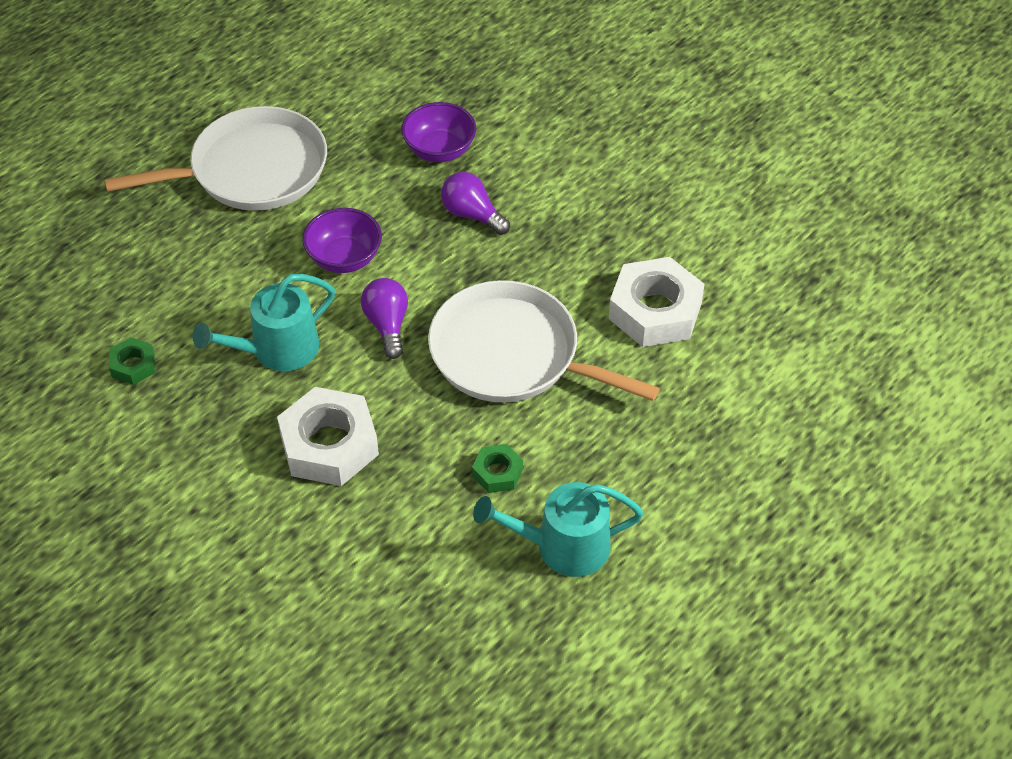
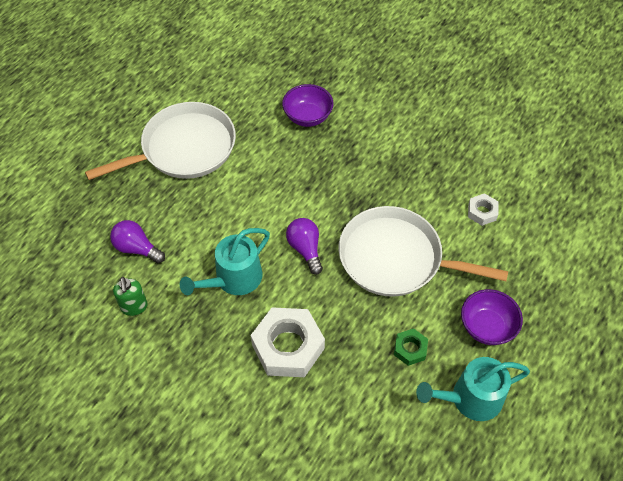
camera: 10 degrees left, 5 degrees up
green nut [109,337,155,385] -> green soap dispenser [113,277,148,316]
purple bowl [302,208,382,273] -> purple bowl moved to [461,289,523,345]
purple light bulb [441,172,510,235] -> purple light bulb moved to [110,220,165,263]
white nut [609,257,705,347] -> white nut [468,193,499,226], size x0.49

